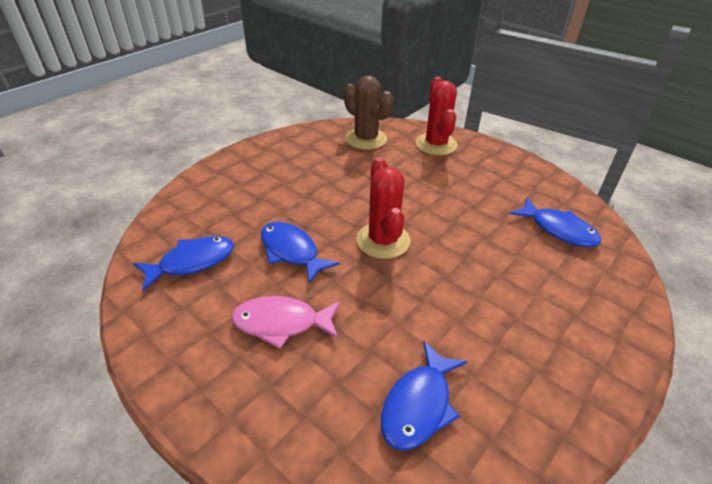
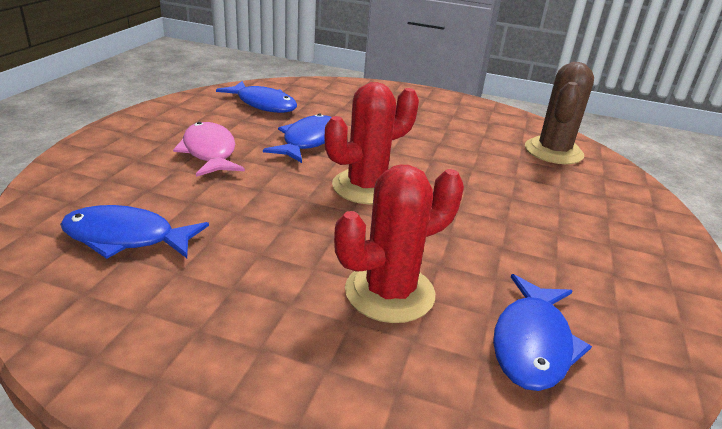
camera: 65 degrees right, 10 degrees down
red cactus [416,77,458,155] -> red cactus moved to [334,165,464,323]

